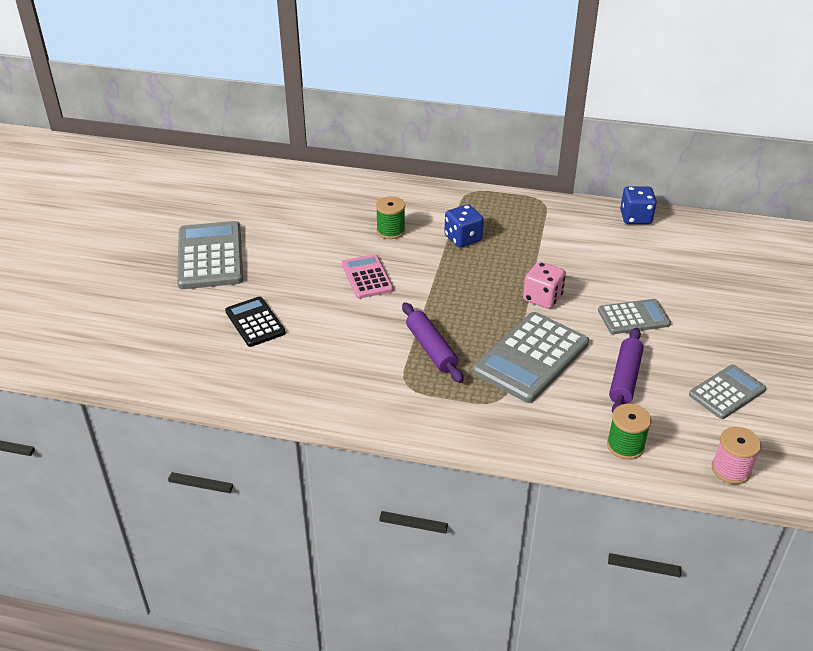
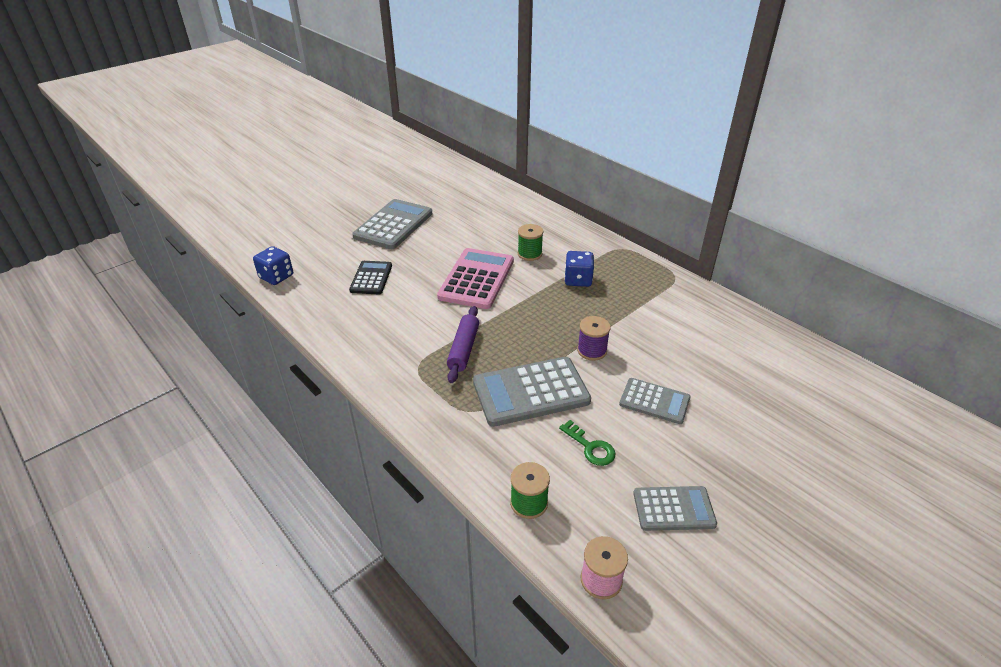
camera: 35 degrees right, 0 degrees up
pink calculator [342,254,394,299] -> pink calculator [437,248,514,309], size x1.68
pink dice [523,261,566,309] -> purple spool [577,316,611,361]
purple rolling pin [609,328,644,413] -> green key [559,420,616,466]
blue dice [620,186,657,224] -> blue dice moved to [253,246,293,285]

